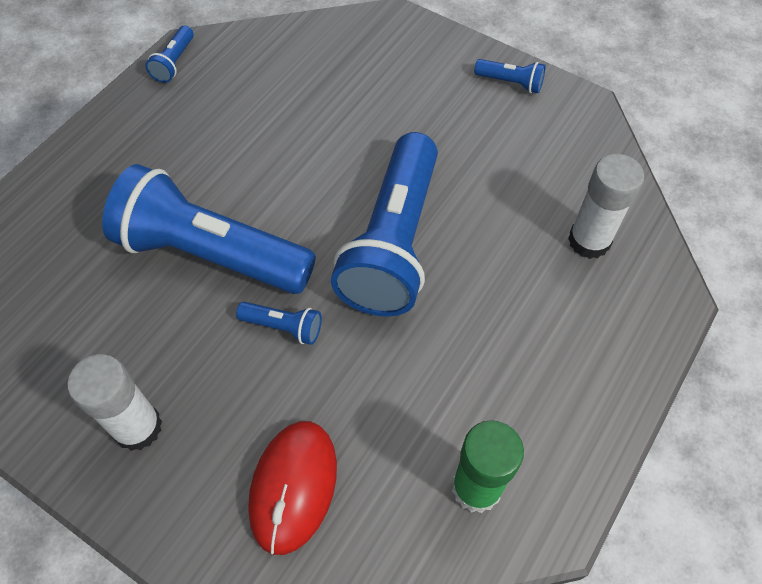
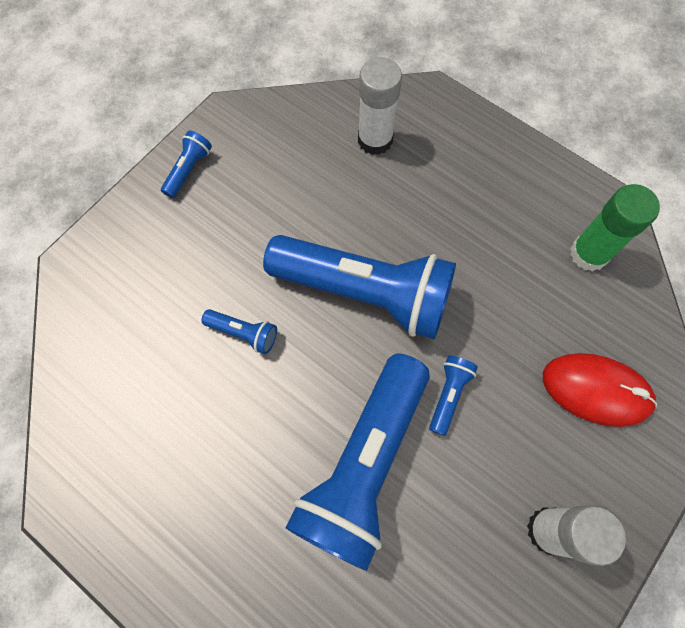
camera: 85 degrees left, 10 degrees up
blue flashlight [145,25,194,83] -> blue flashlight moved to [201,309,277,354]

